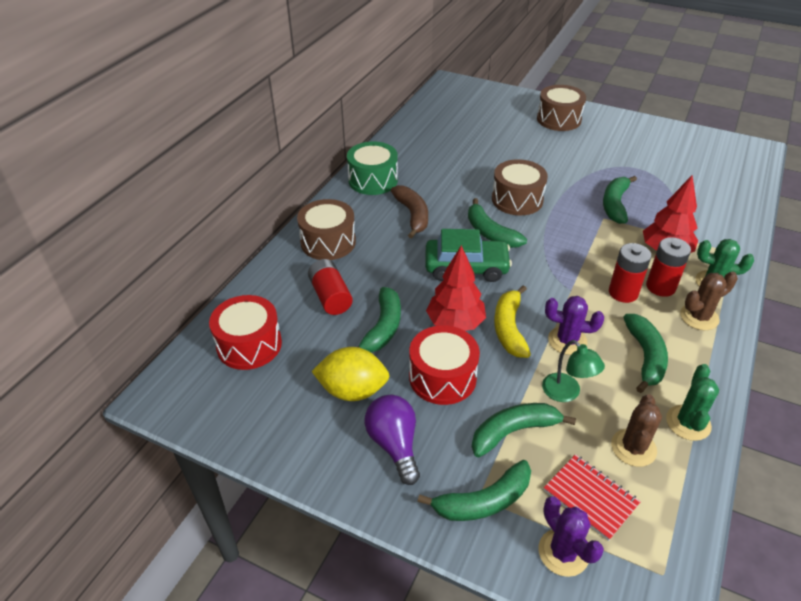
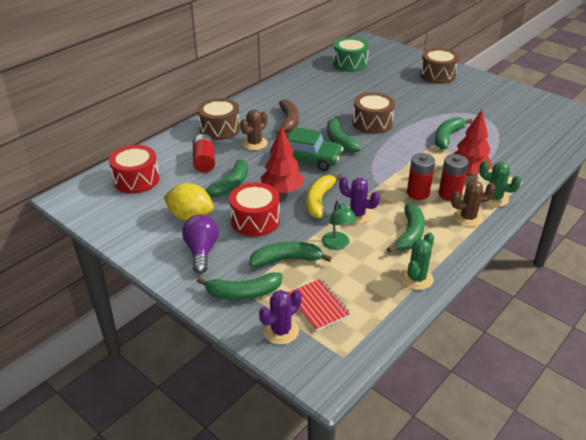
camera: 15 degrees right, 5 degrees down
green drum [347,141,398,195] -> green drum moved to [333,37,369,72]
purple cactus [539,496,604,577] -> purple cactus turned 60 degrees clockwise [259,290,302,345]
brown cactus [611,394,662,467] -> brown cactus moved to [240,109,268,150]

